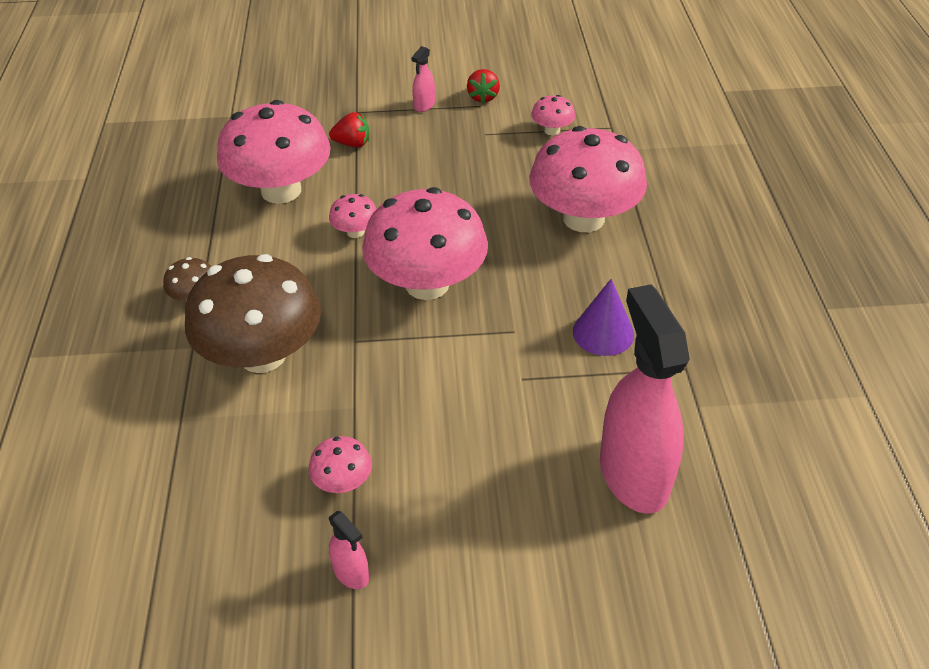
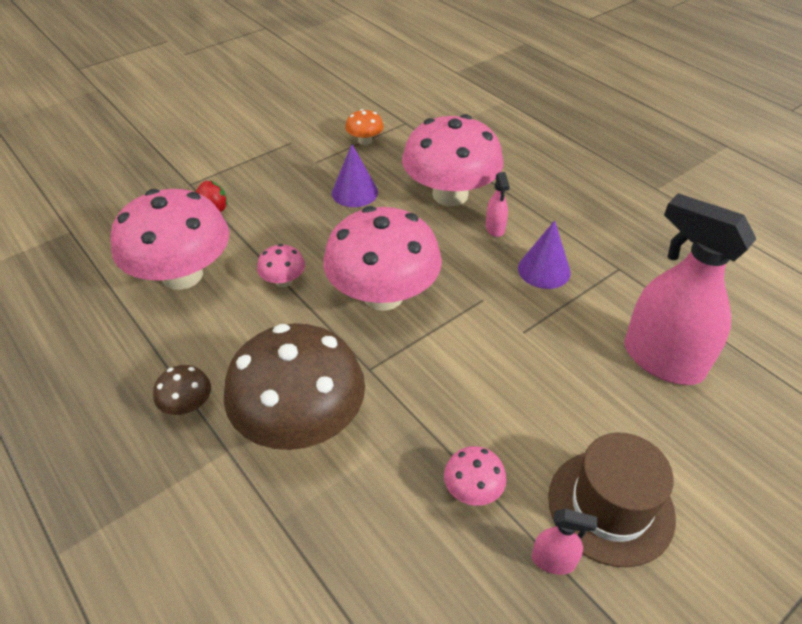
camera: 35 degrees left, 0 degrees up
pink spray bottle [411,46,435,112] -> pink spray bottle moved to [486,172,510,237]
red strawberry [467,69,500,103] -> none
pink mushroom [531,95,575,135] -> orange mushroom [345,109,384,145]
none -> purple cone [332,144,378,207]
none -> brown hat [548,433,676,567]

